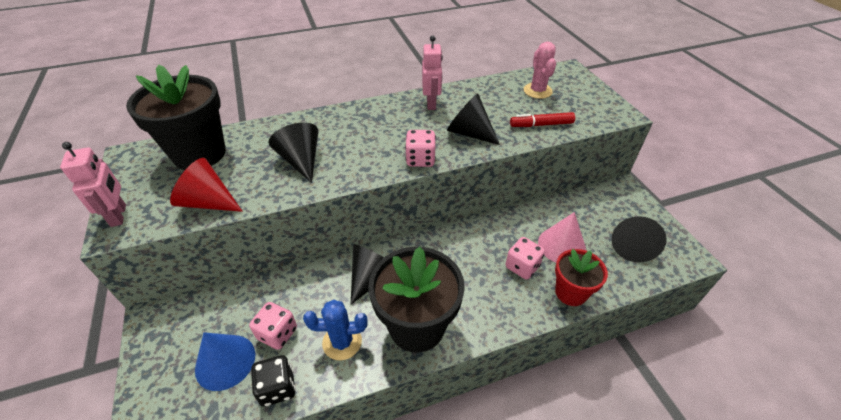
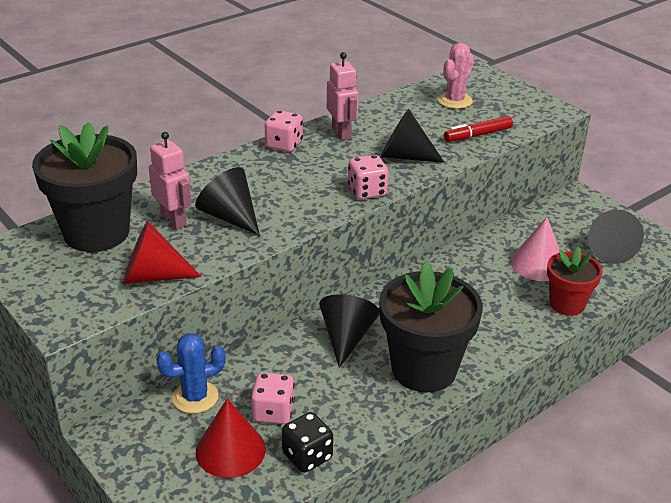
camera: 20 degrees left, 10 degrees down
pink robot [60,142,126,227] -> pink robot moved to [149,132,191,229]
blue cone [195,332,255,391] -> red cone [196,398,266,478]
blue cactus [303,300,367,360] -> blue cactus moved to [156,333,226,413]
pink dice [506,237,545,279] -> pink dice moved to [265,110,303,152]
pink cactus [524,42,556,99] -> pink cactus turned 60 degrees clockwise [438,43,474,109]

